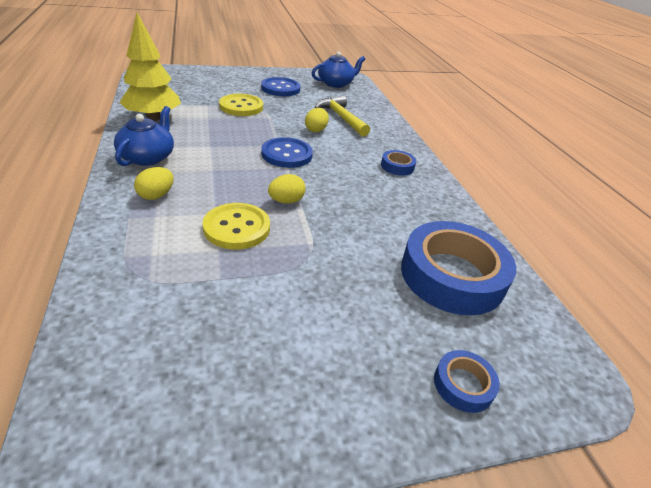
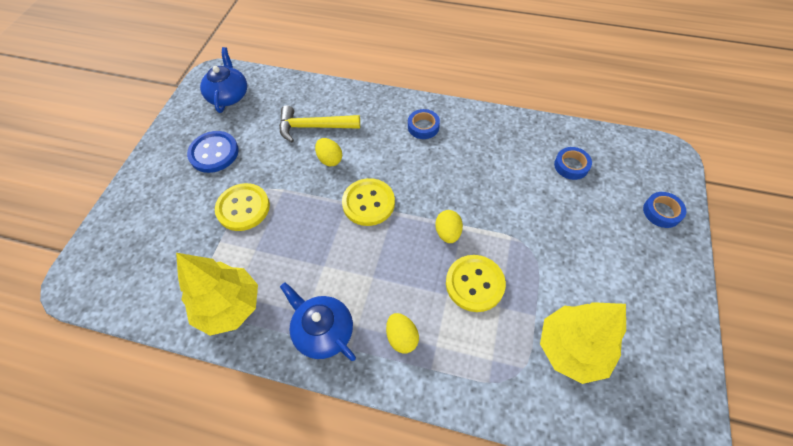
camera: 55 degrees left, 20 degrees up
blue button [261,137,313,168] -> yellow button [342,178,395,226]
blue tape [401,221,516,315] -> blue tape [554,147,592,180], size x0.45
none -> yellow tree [540,302,626,384]

